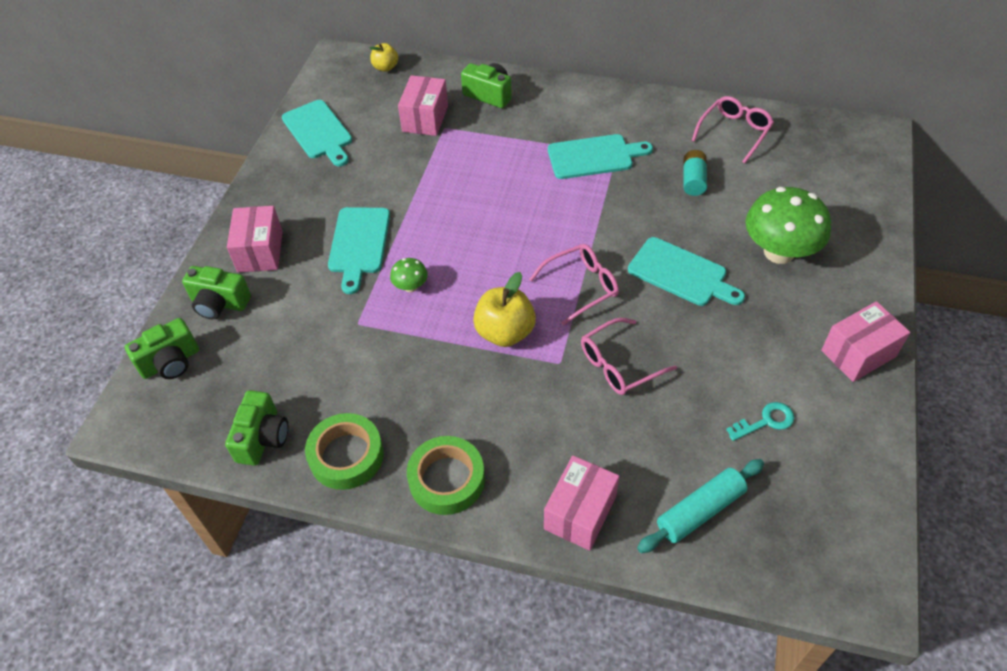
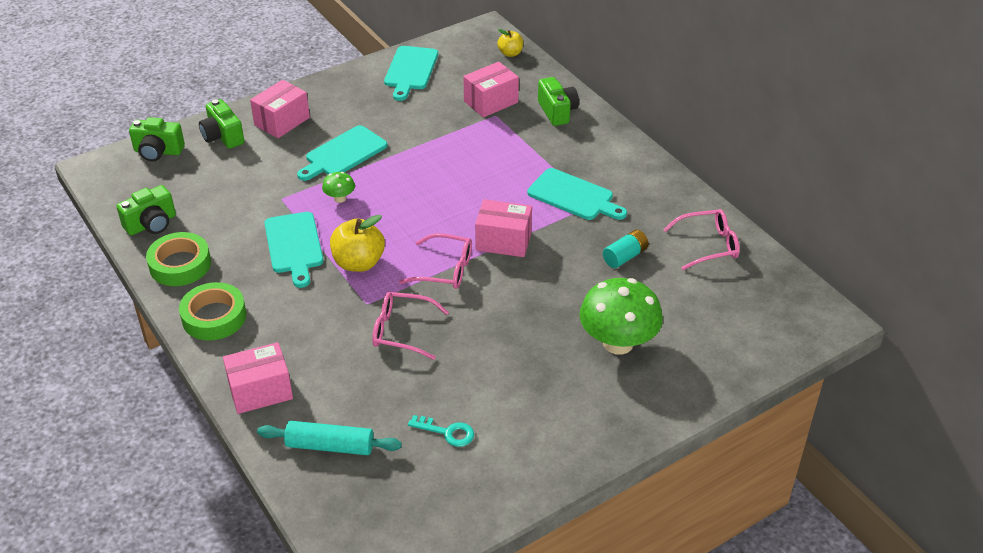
camera: 40 degrees right, 10 degrees down
turquoise cutting board [628,237,745,306] -> turquoise cutting board moved to [264,212,323,288]
pink box [821,301,910,382] -> pink box moved to [475,199,532,257]

